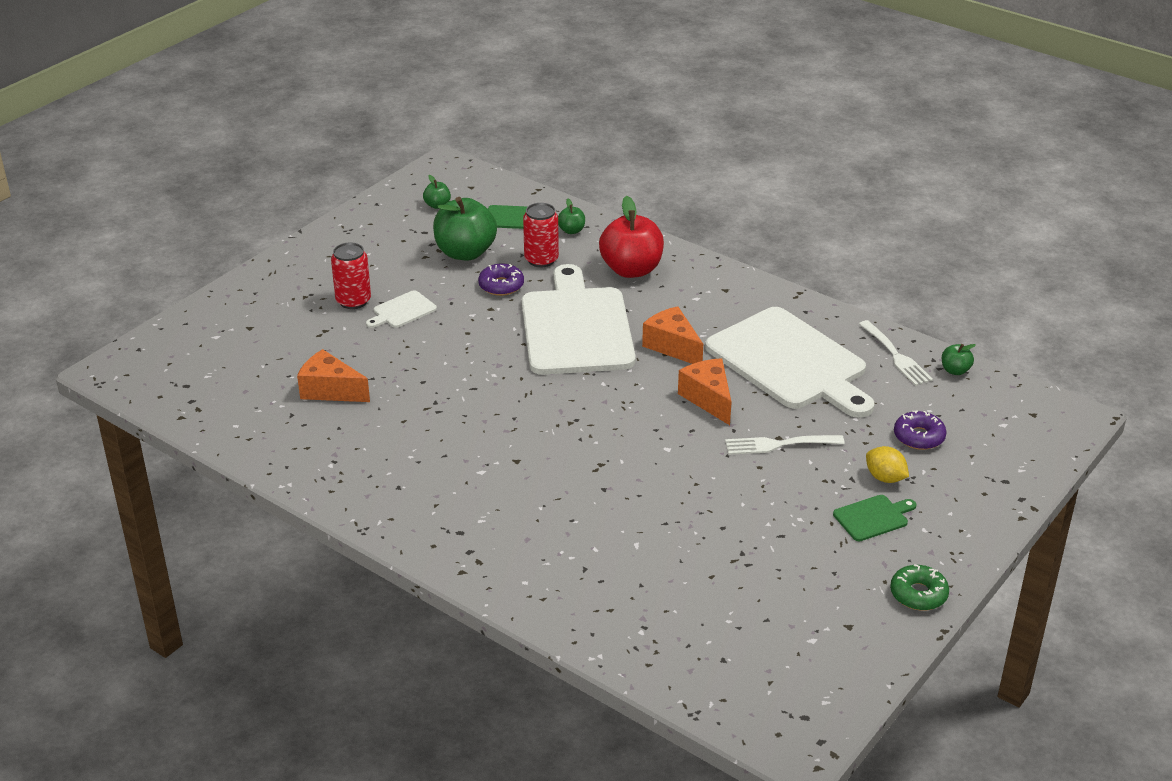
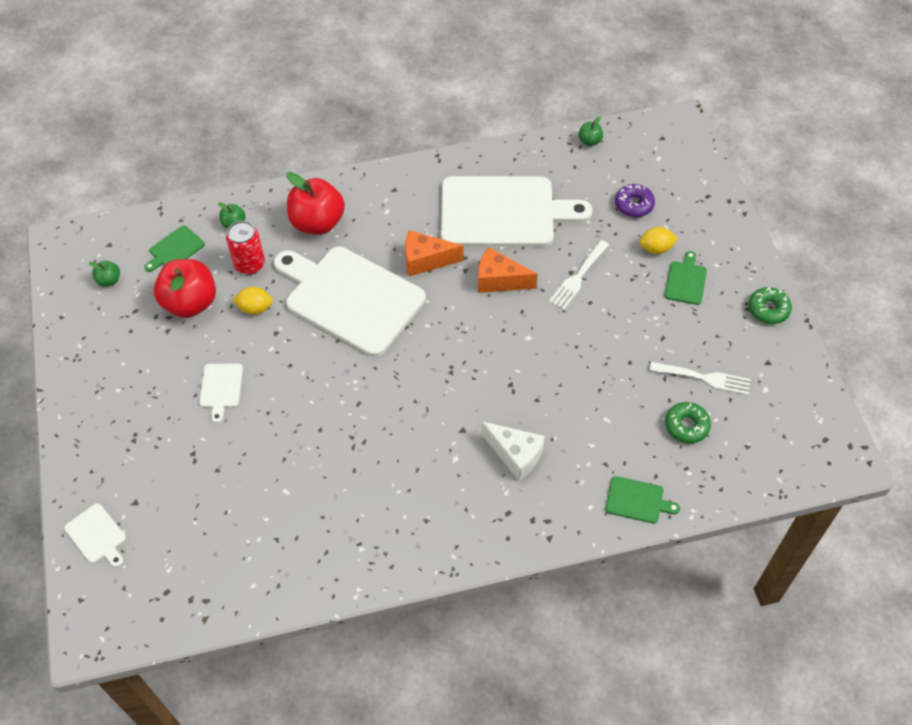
camera: 50 degrees left, 20 degrees up
orange cheese [297,349,370,402] -> none
red can [331,242,371,309] -> none
green apple [433,197,497,260] -> red apple [153,259,216,318]
purple donut [478,263,524,296] -> yellow lemon [233,287,273,315]
white fork [859,320,933,386] -> white fork moved to [650,362,751,395]
none -> white cutting board [64,503,126,567]
none -> white cheese [481,421,545,481]
none -> green cutting board [605,476,680,523]
none -> green donut [665,402,711,443]

